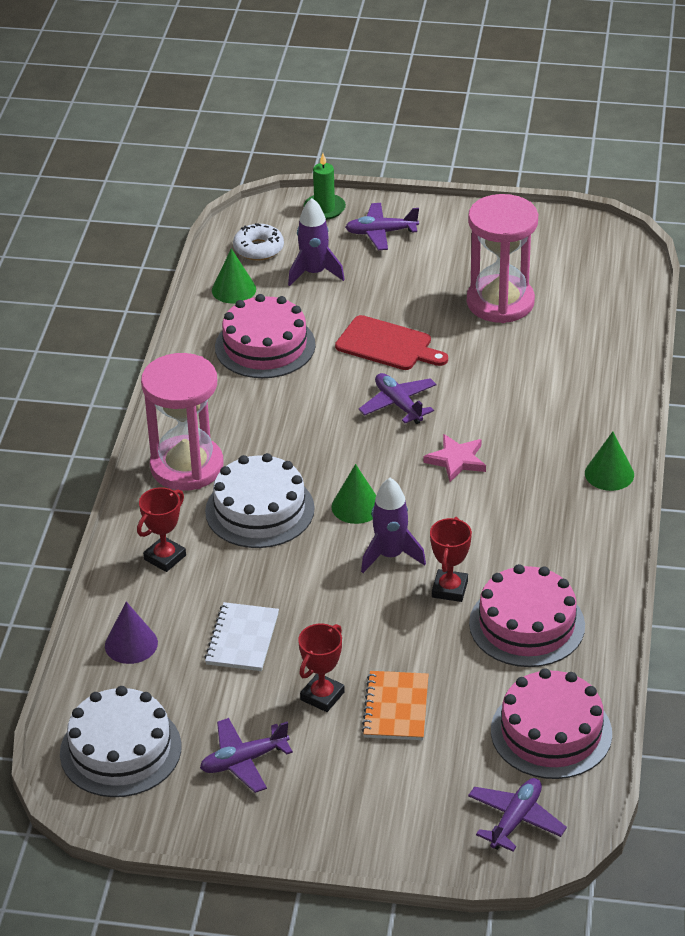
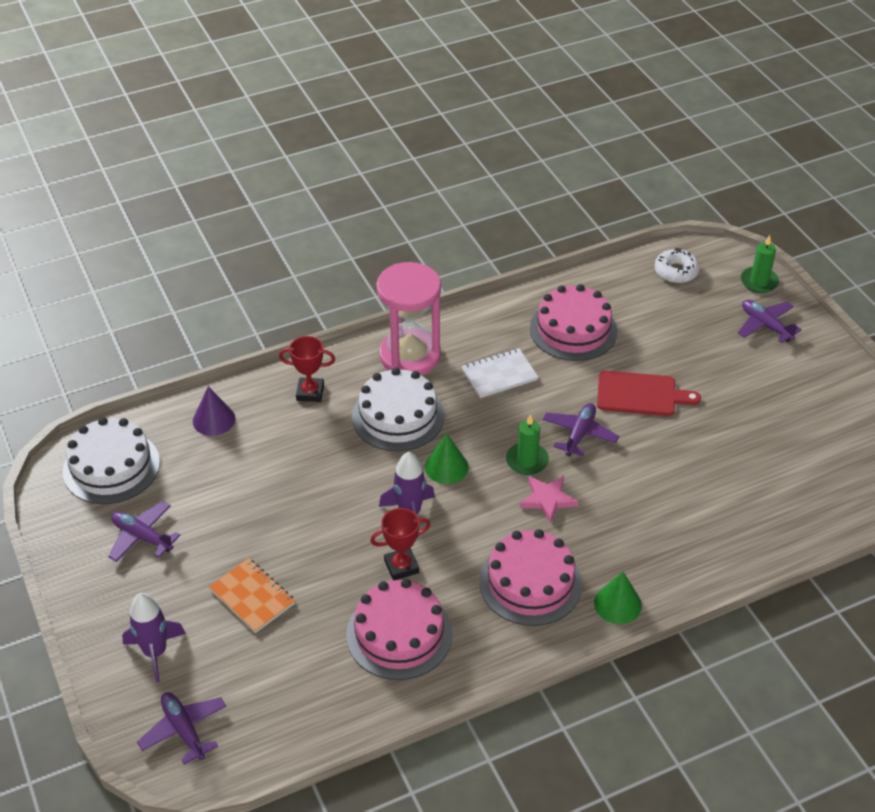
camera: 55 degrees right, 5 degrees up
white notebook [205,602,279,671] -> white notebook moved to [462,348,539,398]
green cone [212,248,256,304] -> none
purple rocket [288,198,345,286] -> purple rocket moved to [122,593,186,683]
red trophy [298,624,345,712] -> none
red cutting board [335,315,448,370] -> red cutting board turned 75 degrees counterclockwise [597,371,701,416]
orange notebook [362,671,429,740] -> orange notebook turned 75 degrees clockwise [209,558,295,633]
pink hourglass [467,194,538,323] -> none
purple plane [468,778,567,852] -> purple plane turned 120 degrees counterclockwise [137,692,226,765]
pink cake [491,668,612,779] -> pink cake moved to [479,529,582,626]
none -> green candle [506,414,549,475]

